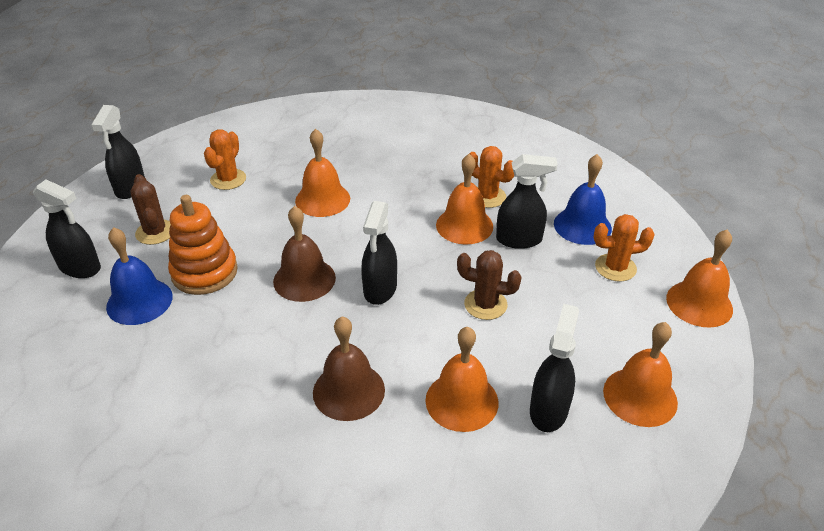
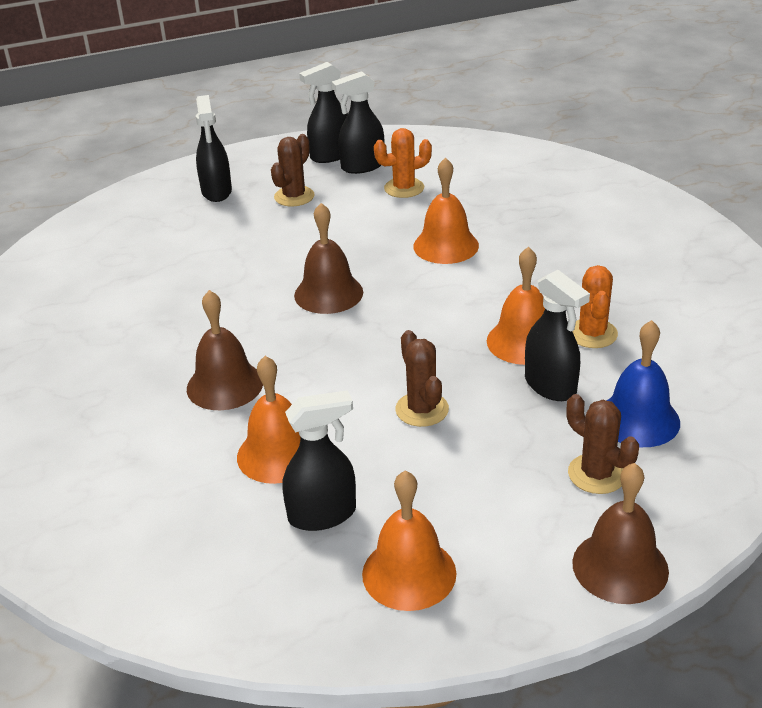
camera: 55 degrees right, 5 degrees down
blue bell [106,227,173,325] -> none
orange stacking toy [168,195,238,295] -> none
black spray bottle [361,201,397,305] -> black spray bottle moved to [332,71,385,174]
orange cactus [594,214,655,281] -> brown cactus [566,394,639,494]
orange bell [666,230,733,328] -> brown bell [572,463,669,604]

